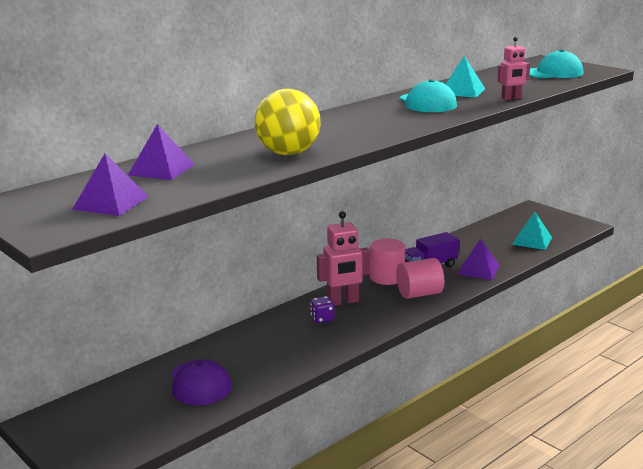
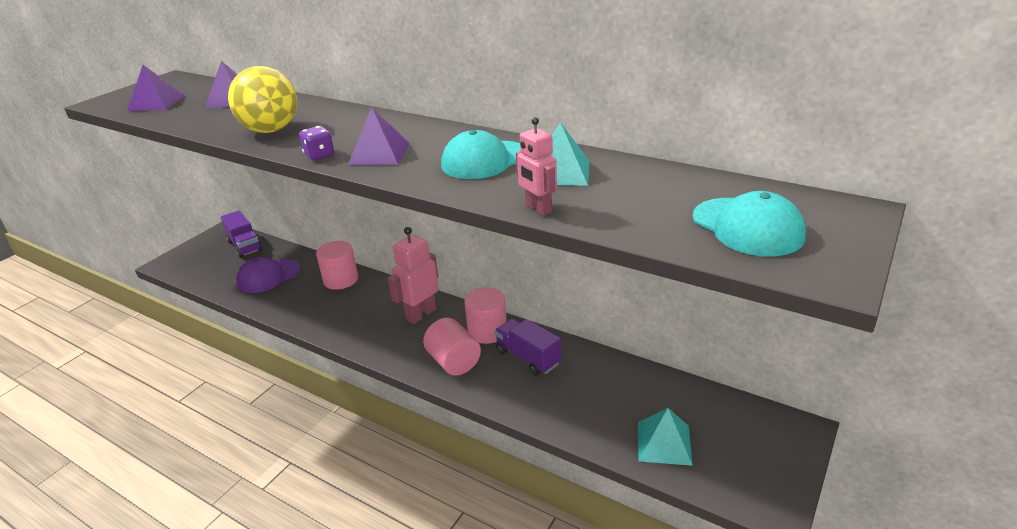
camera: 75 degrees right, 10 degrees up
purple dice [310,296,335,323] -> purple dice moved to [299,126,334,160]
pink robot [317,211,370,306] -> pink robot turned 75 degrees clockwise [388,227,439,324]
purple pyramid [457,239,500,280] -> purple pyramid moved to [348,107,410,165]
none -> purple truck [221,210,262,258]
none -> pink cylinder [316,241,358,290]

